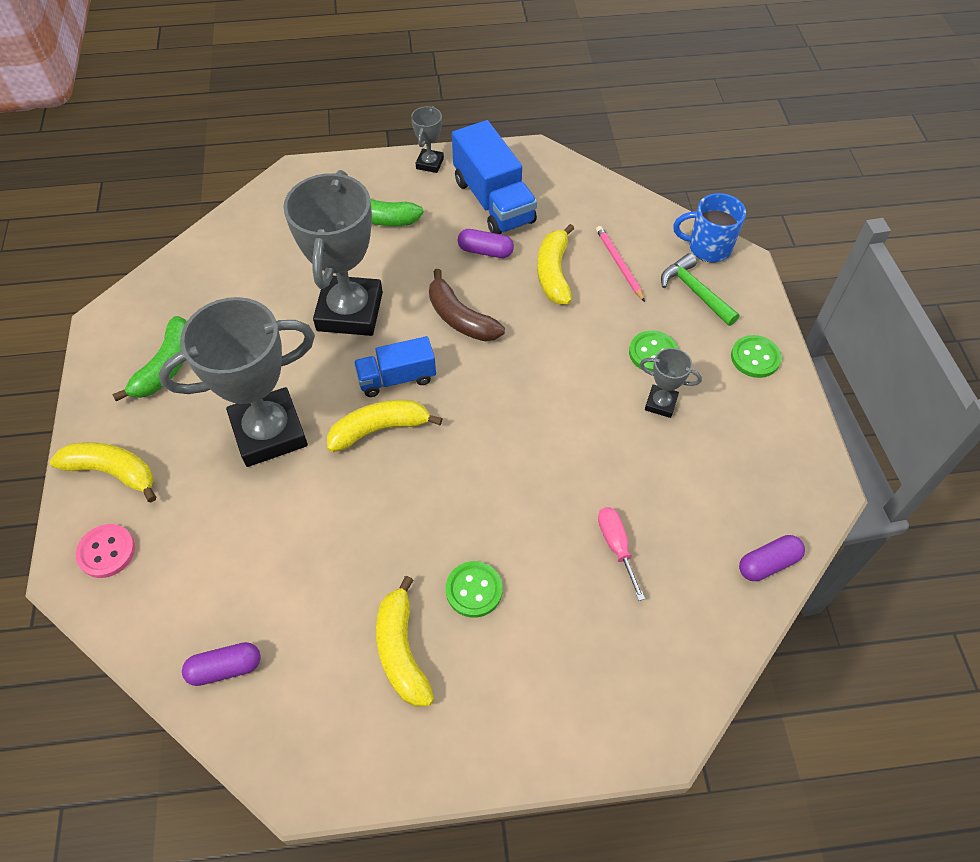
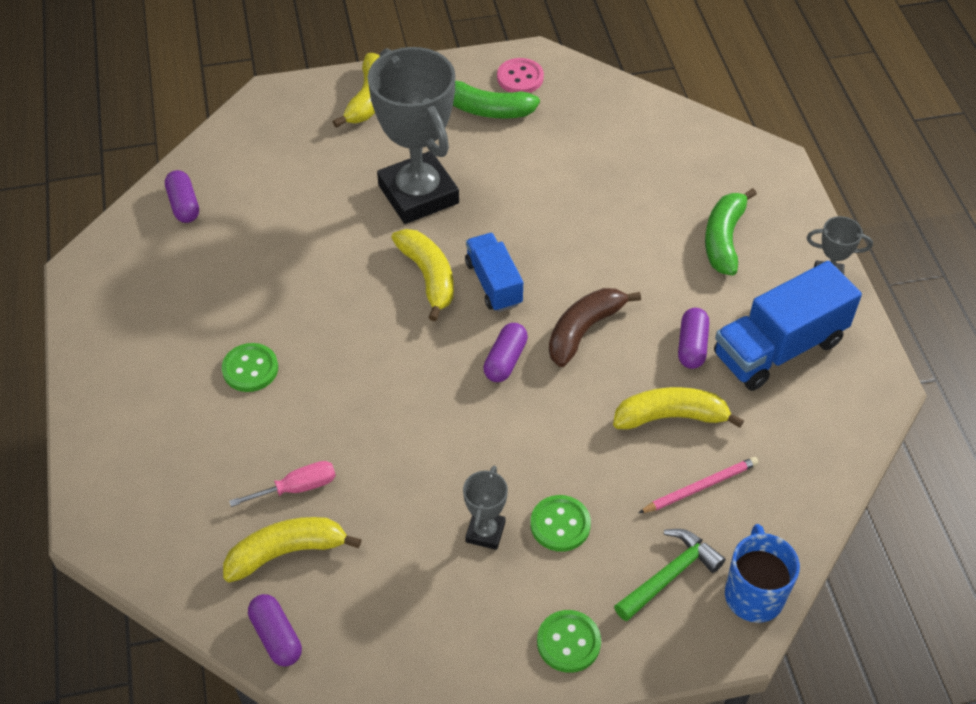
camera: 85 degrees right, 5 degrees down
pink button [76,524,135,578] -> pink button moved to [497,58,544,93]
grey trophy [283,170,383,336] -> none
yellow banana [376,576,434,707] -> yellow banana moved to [223,517,361,583]
none -> purple capsule [483,323,528,382]

